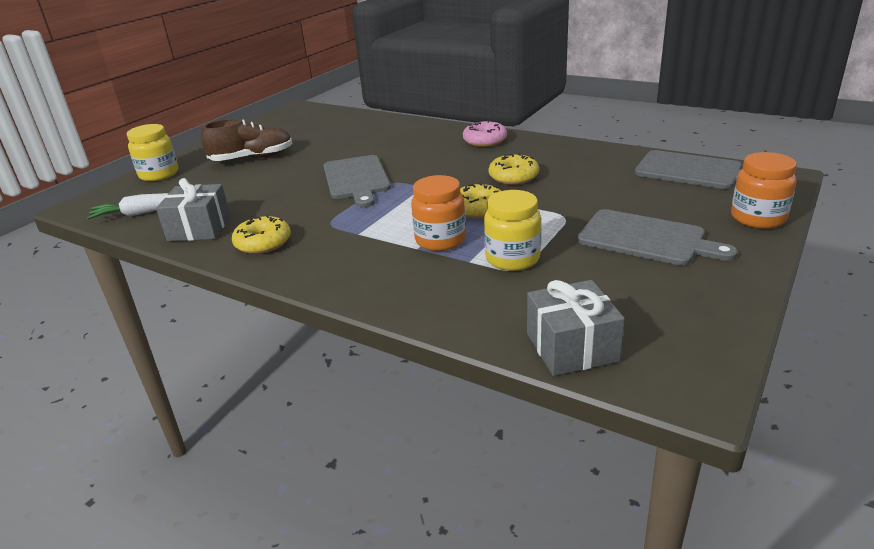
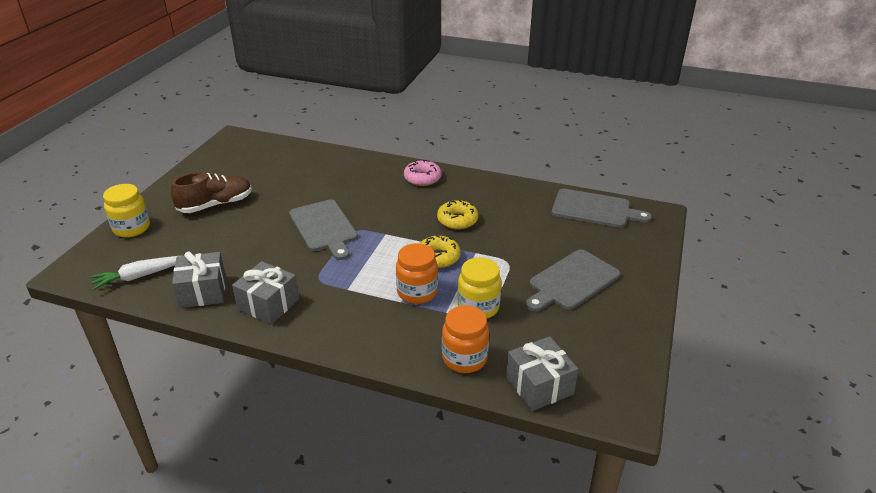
camera: 15 degrees left, 5 degrees up
yellow donut [232,215,291,254] -> grey gift [232,261,299,324]
grey cutting board [577,209,738,266] -> grey cutting board turned 120 degrees clockwise [526,249,620,312]
orange jar [731,152,797,229] -> orange jar moved to [442,305,489,373]

